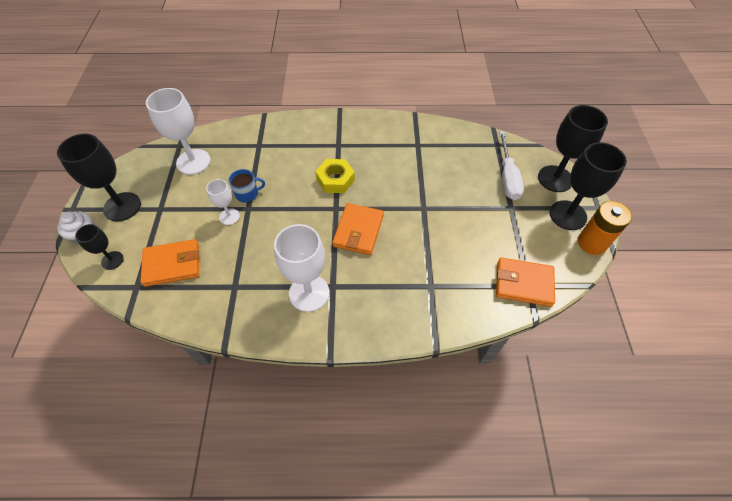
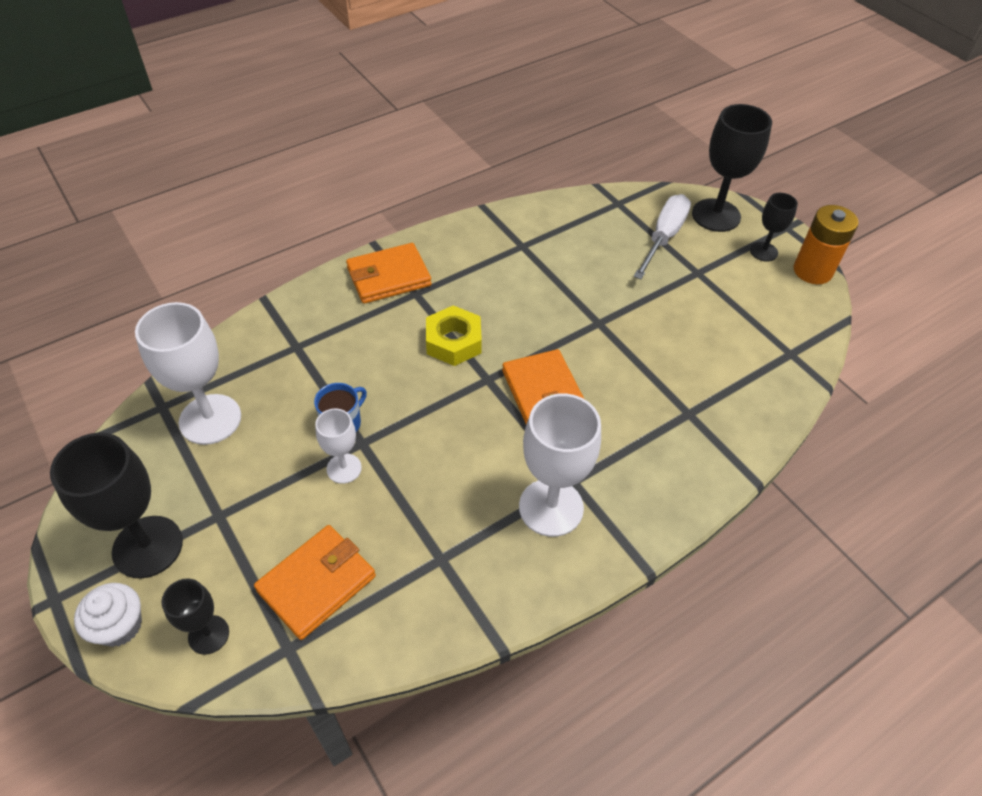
camera: 35 degrees left, 5 degrees down
orange wallet [496,257,555,307] -> orange wallet moved to [346,243,432,304]
white screwdriver [499,131,524,200] -> white screwdriver turned 120 degrees counterclockwise [633,194,691,279]
black goblet [550,142,627,230] -> black goblet [750,193,798,262], size x0.55

